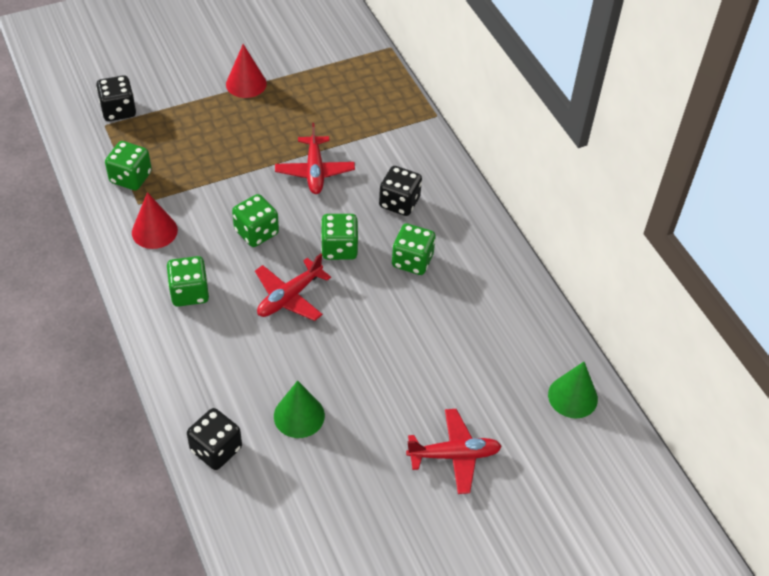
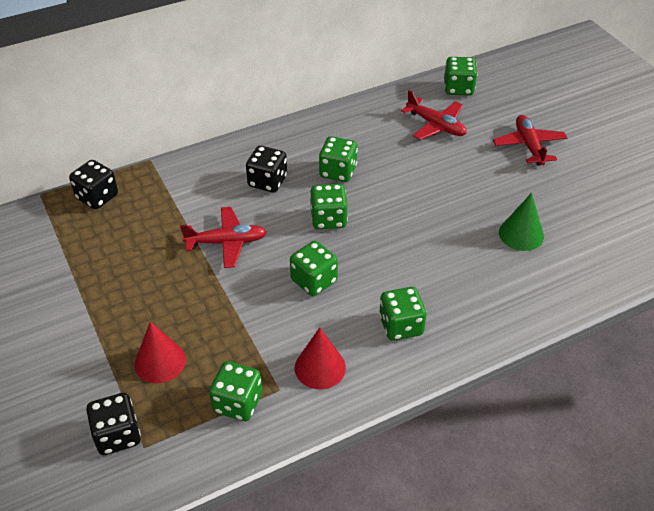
camera: 90 degrees left, 5 degrees down
black dice [187,408,242,470] -> black dice moved to [69,160,118,209]
red cone [226,44,267,98] -> red cone moved to [134,321,186,383]
red plane [255,254,331,321] -> red plane moved to [401,90,467,140]
green cone [548,362,598,418] -> green dice [444,57,477,96]

